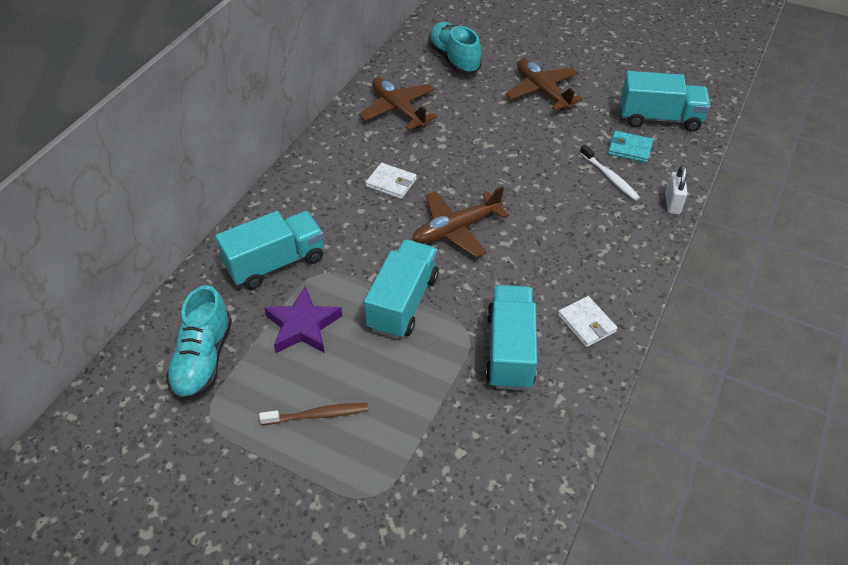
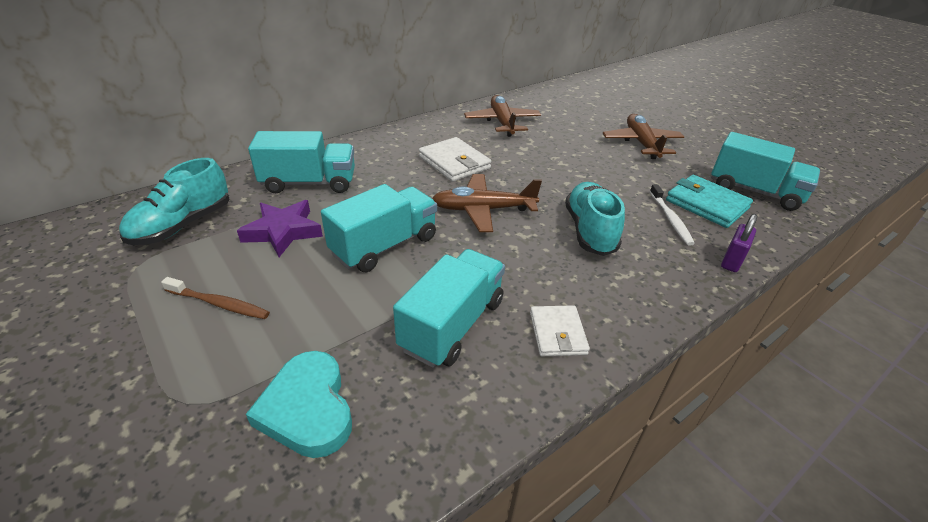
camera: 25 degrees right, 10 degrees down
white wallet [366,163,417,199] -> white wallet [419,137,491,182], size x1.52
turquoise shoe [428,22,482,74] -> turquoise shoe moved to [565,182,625,256]
turquoise wallet [608,131,653,163] -> turquoise wallet [666,175,753,228], size x1.52
white padlock [665,165,688,214] -> purple padlock [721,214,757,272]
none -> turquoise heart [246,351,352,458]

